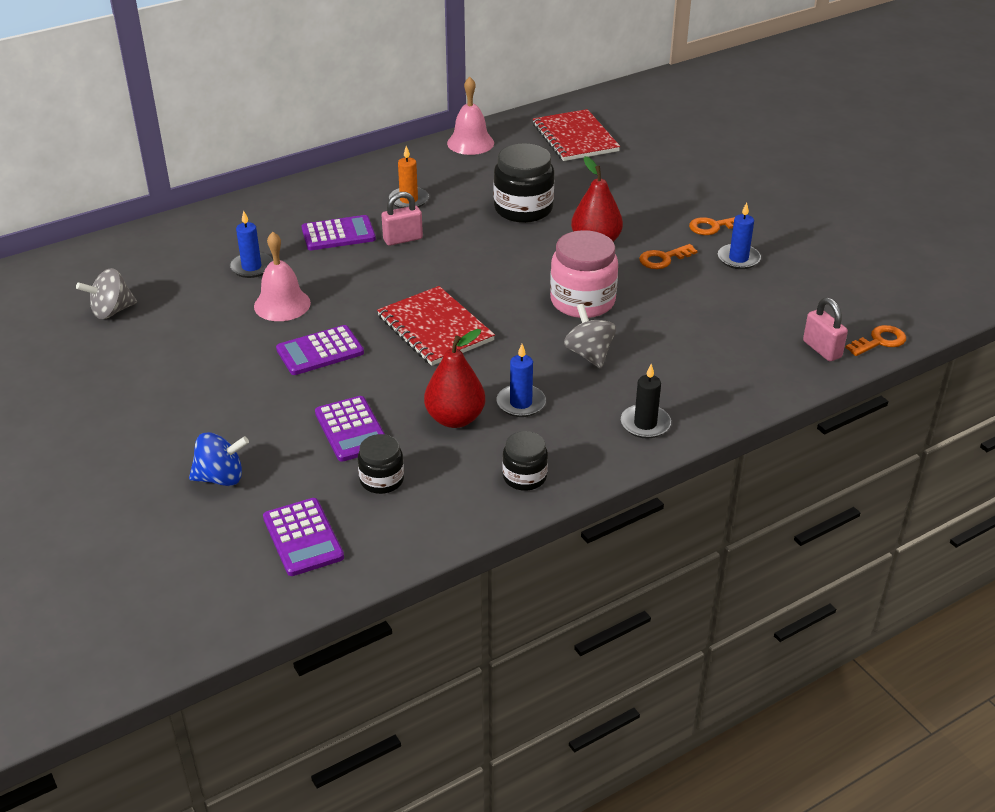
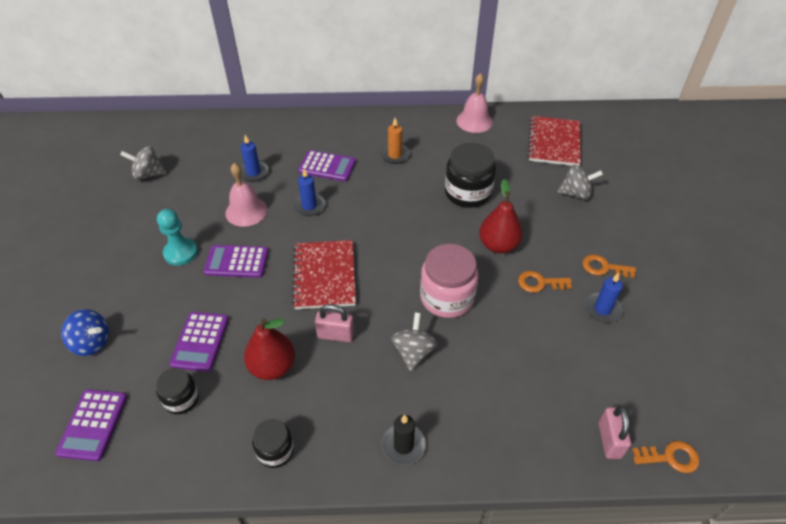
camera: 30 degrees right, 10 degrees up
pink padlock [382,192,423,246] -> pink padlock moved to [315,304,354,342]
blue candle [497,344,546,417] -> blue candle moved to [293,168,326,216]
none -> turquoise pawn [157,209,198,266]
none -> grey spinning top [557,165,603,200]

